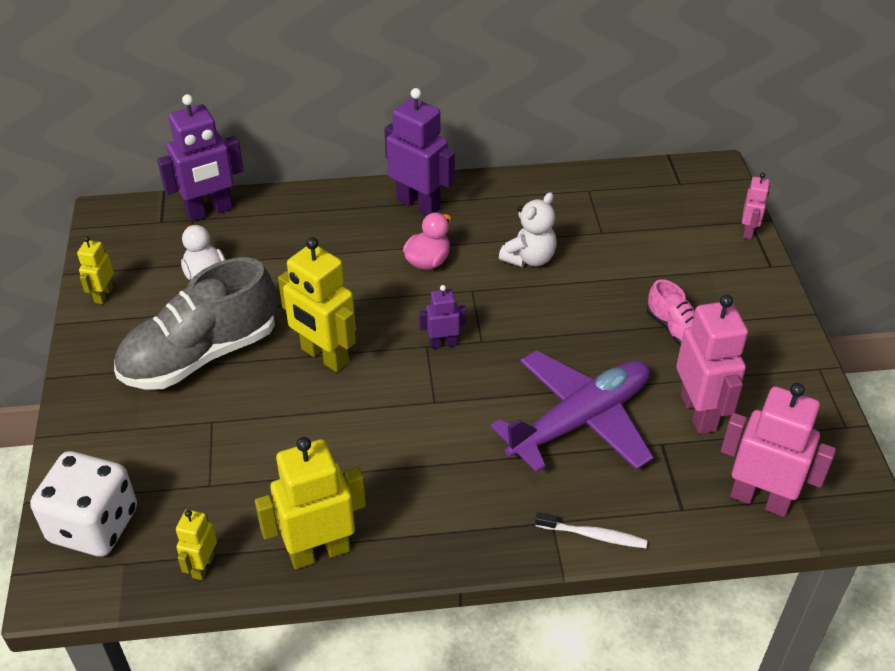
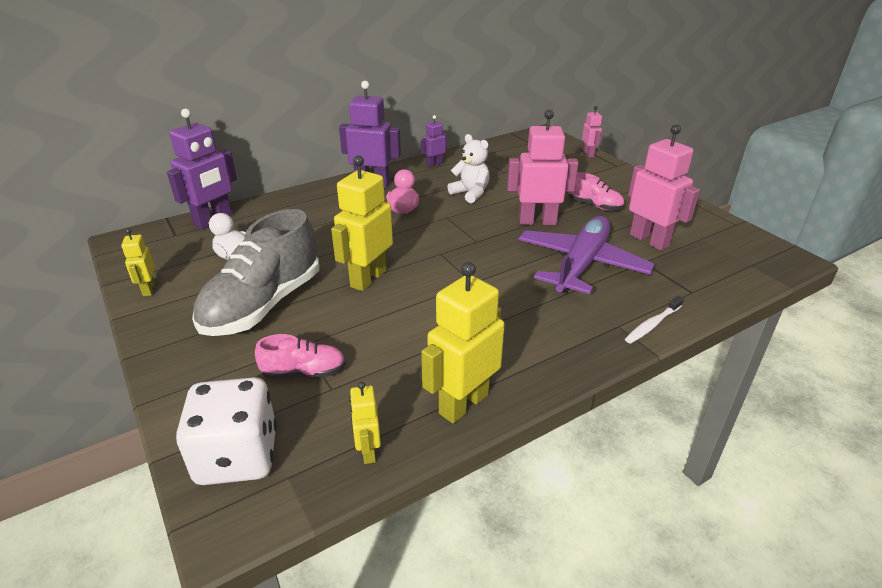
camera: 25 degrees left, 10 degrees down
yellow robot [278,237,356,372] -> yellow robot turned 105 degrees clockwise [331,155,393,291]
purple robot [419,285,466,349] -> purple robot moved to [421,115,447,167]
white teddy bear [499,192,557,267] -> white teddy bear turned 60 degrees counterclockwise [447,134,490,203]
white toothbrush [535,512,648,548] -> white toothbrush turned 150 degrees clockwise [625,296,684,344]
pink robot [721,383,836,517] -> pink robot moved to [507,110,579,225]
none -> pink shoe [255,334,346,379]

